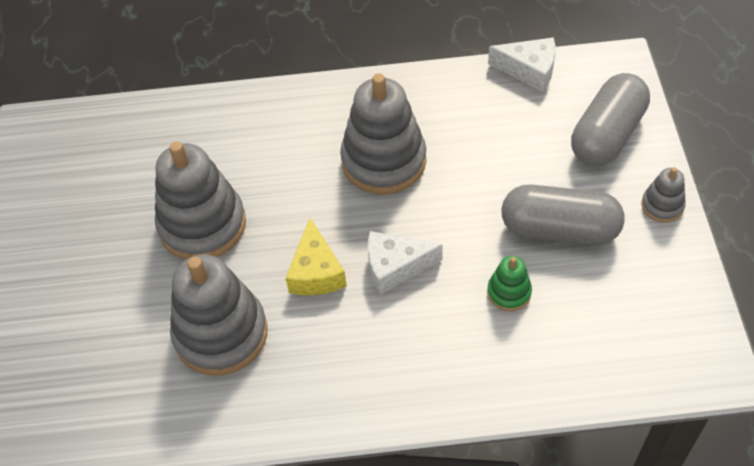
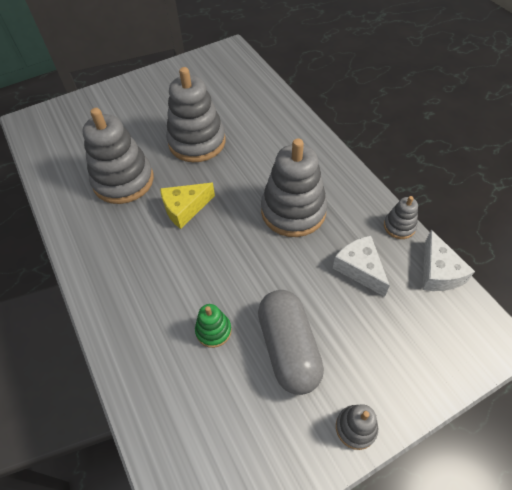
camera: 65 degrees right, 0 degrees up
white cheese [368,231,443,295] -> white cheese moved to [333,236,390,297]
grey capsule [571,73,650,166] -> none
none -> grey stacking toy [384,196,418,239]

